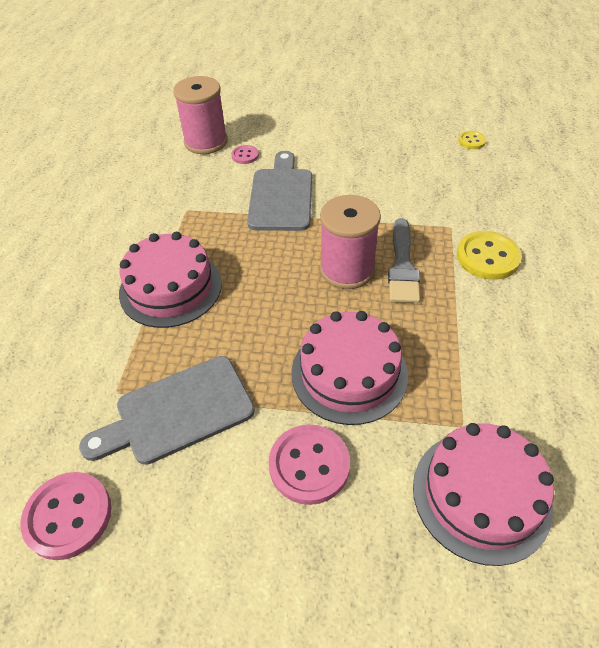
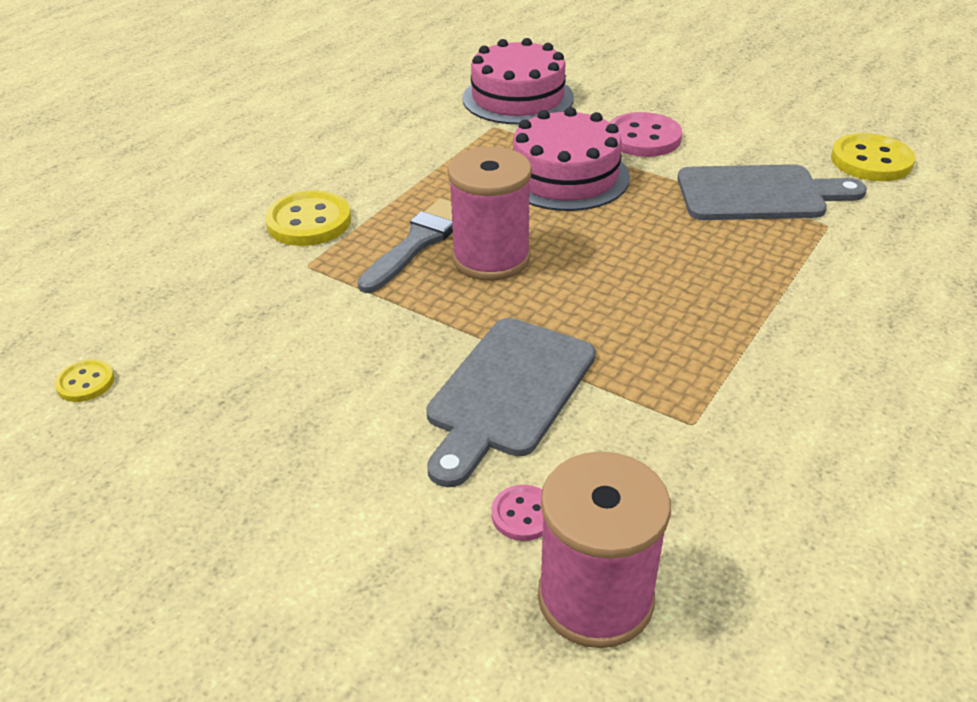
camera: 155 degrees left, 10 degrees down
pink button [20,472,111,560] -> yellow button [831,133,915,181]
pink cake [119,232,222,328] -> none

